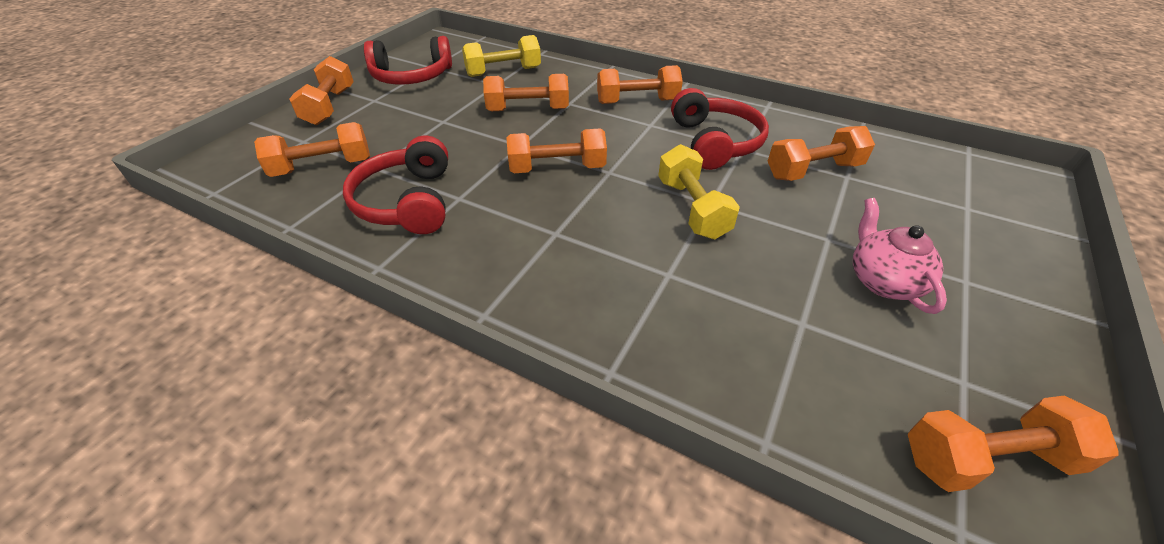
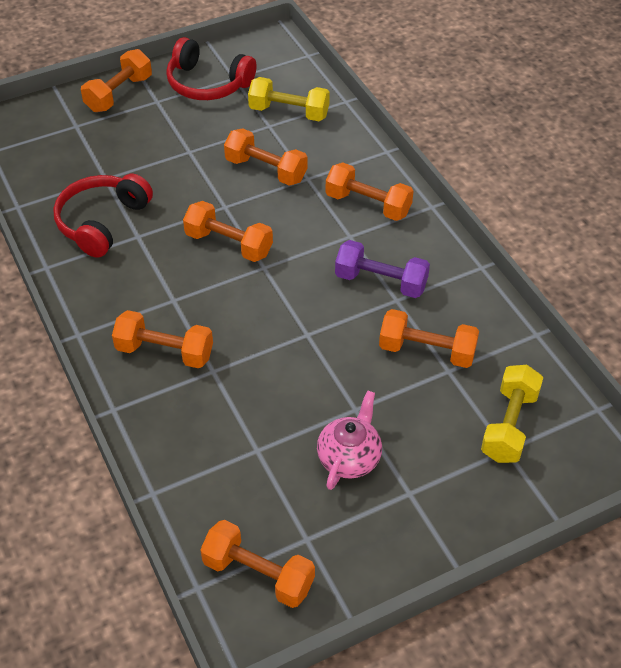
camera: 35 degrees right, 5 degrees up
orange dumbbell [254,122,370,177] -> orange dumbbell moved to [112,310,213,368]
yellow dumbbell [658,144,740,239] -> yellow dumbbell moved to [481,365,543,463]
red headphones [671,88,769,170] -> purple dumbbell [335,240,430,298]

